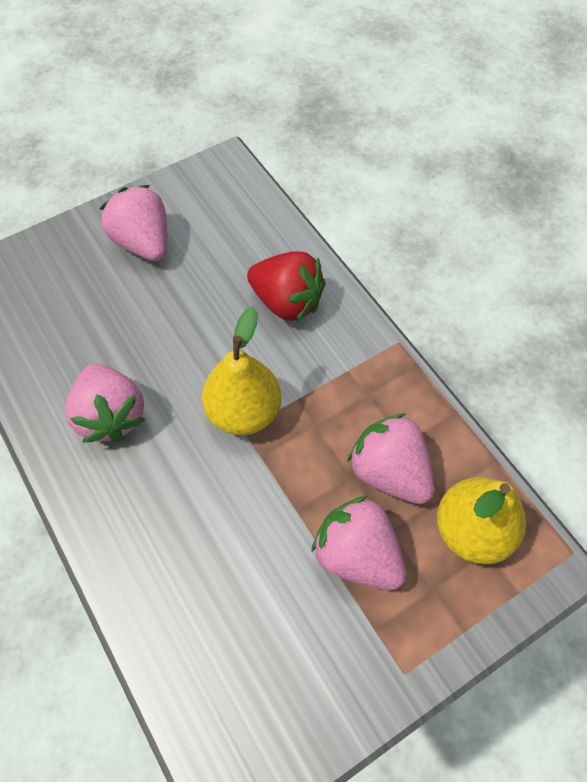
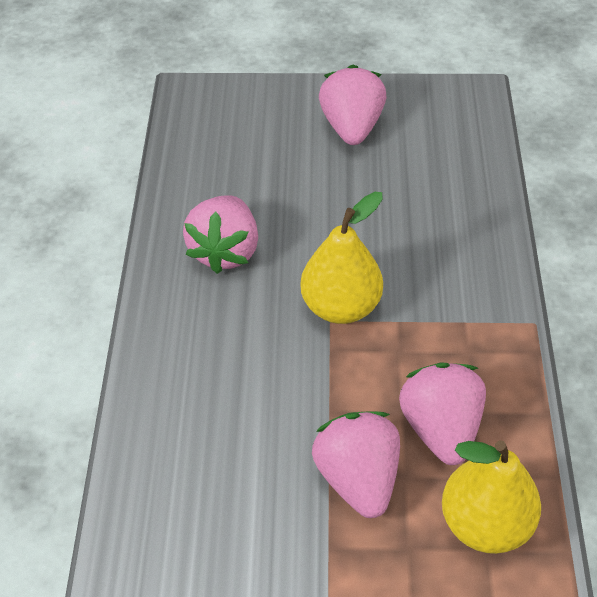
camera: 35 degrees right, 10 degrees down
red strawberry [247,251,326,322] -> none

